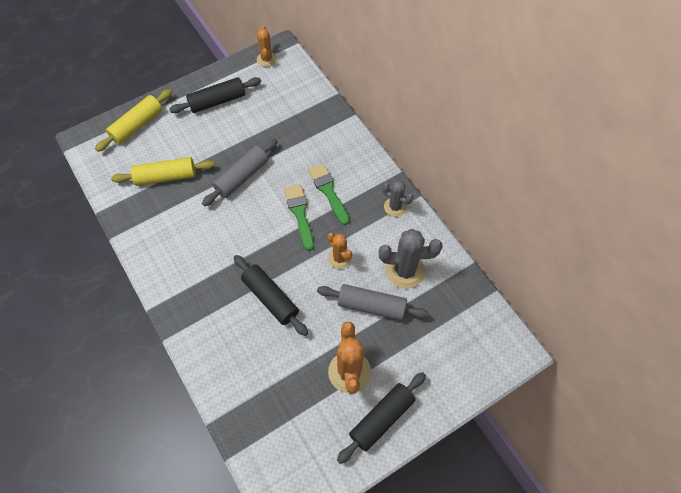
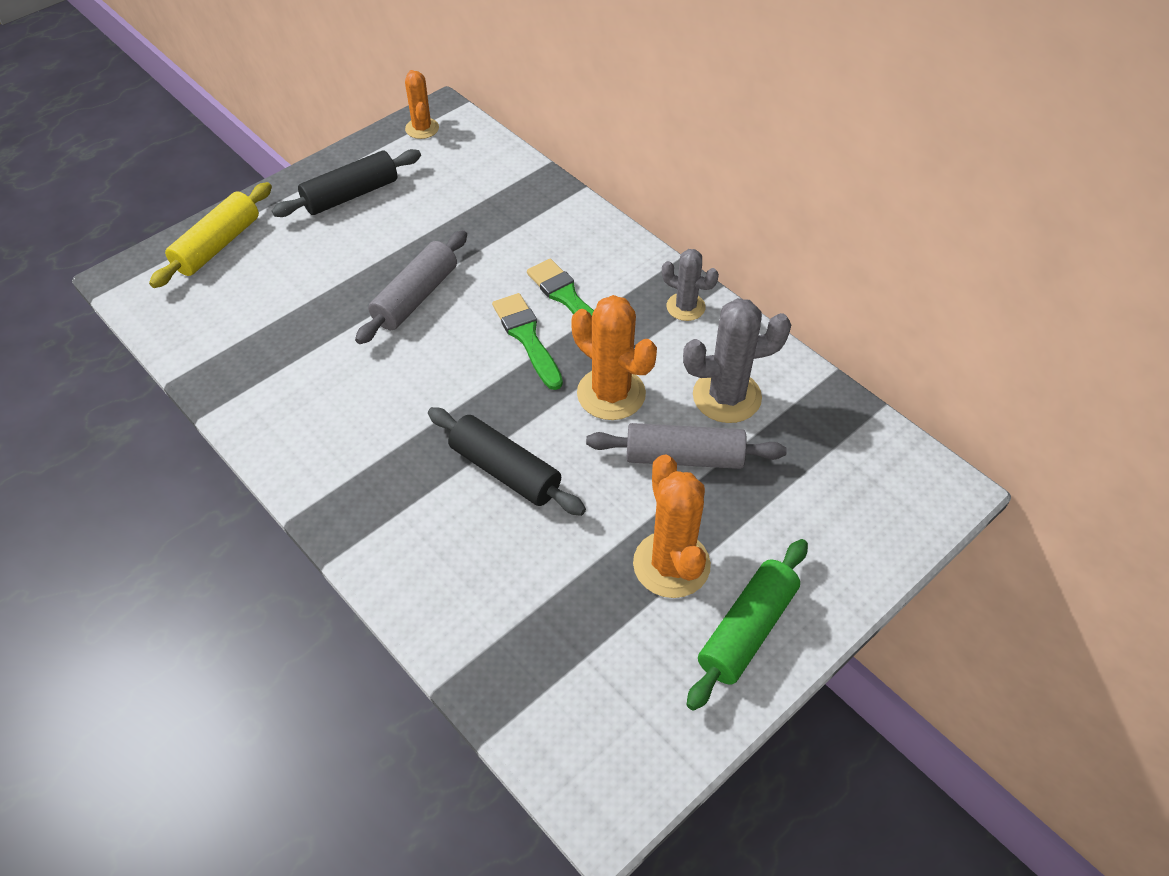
camera: 10 degrees left, 10 degrees down
yellow rolling pin [111,157,215,186] -> none
orange cactus [327,233,352,269] -> orange cactus [571,295,657,420], size x1.64
black rolling pin [337,372,426,464] -> green rolling pin [687,539,808,711]

